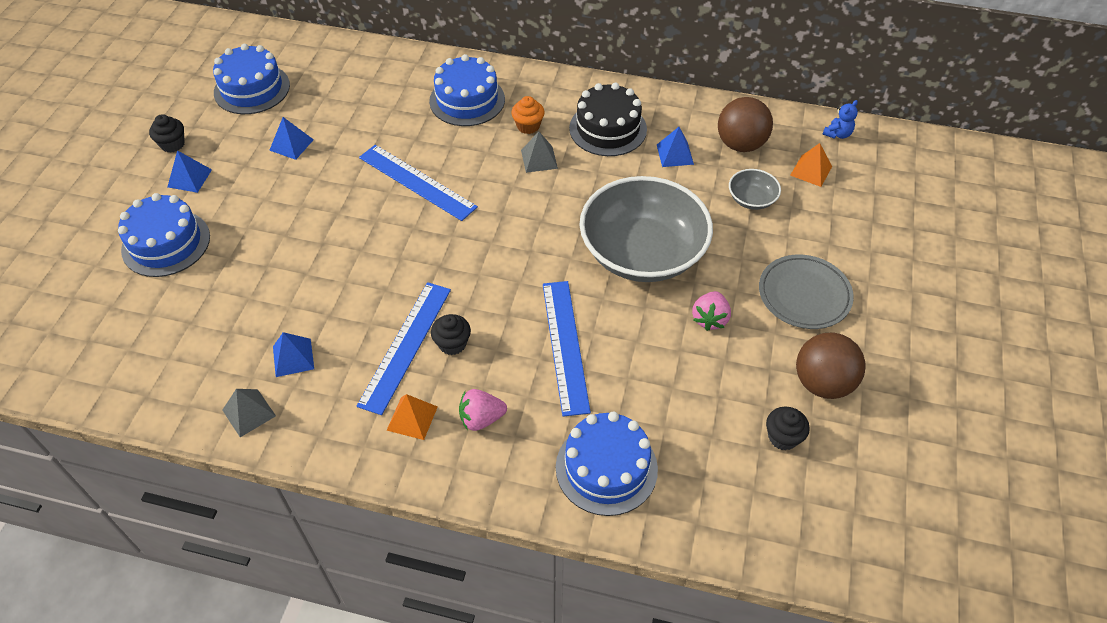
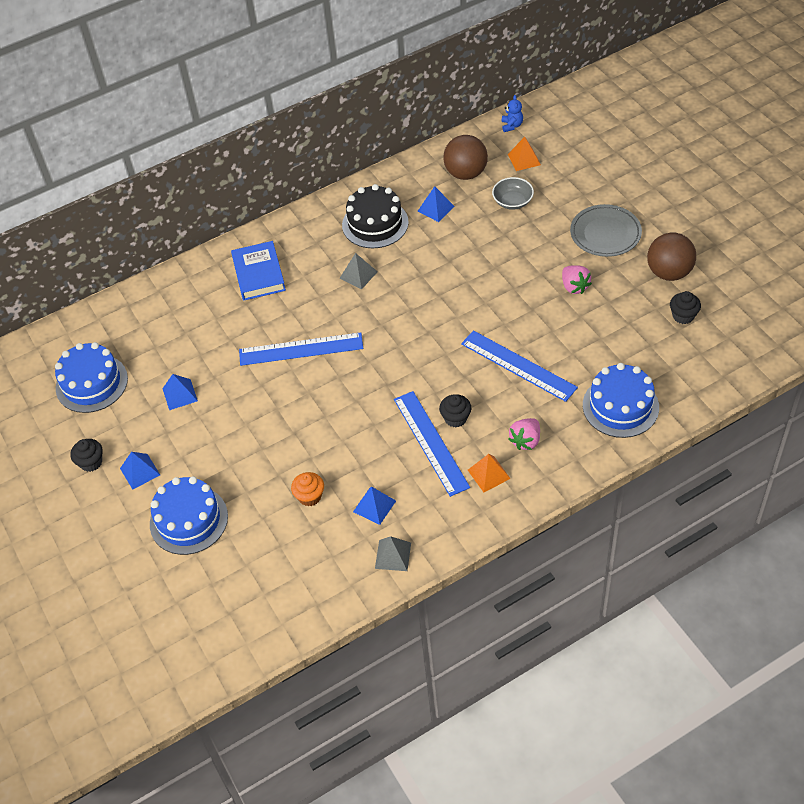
camera: 40 degrees left, 0 degrees up
blue cake [429,54,505,126] -> blue book [231,241,286,300]
orange cupcake [511,96,545,134] -> orange cupcake moved to [291,472,324,506]
grey bowl [580,176,713,282] -> none

